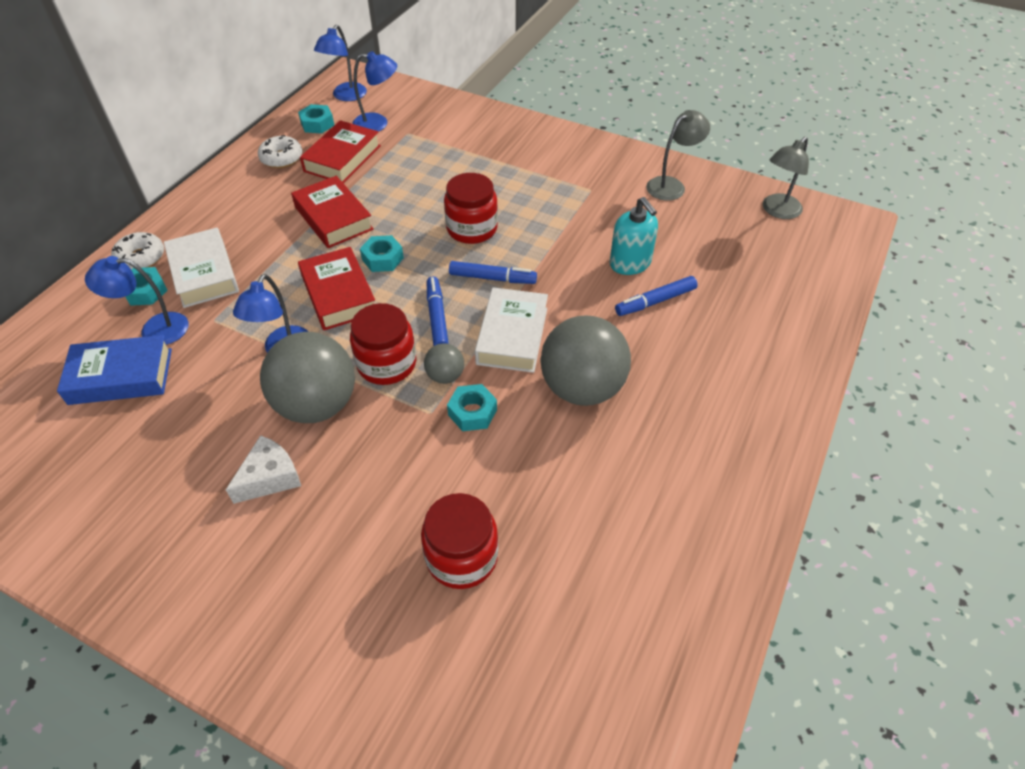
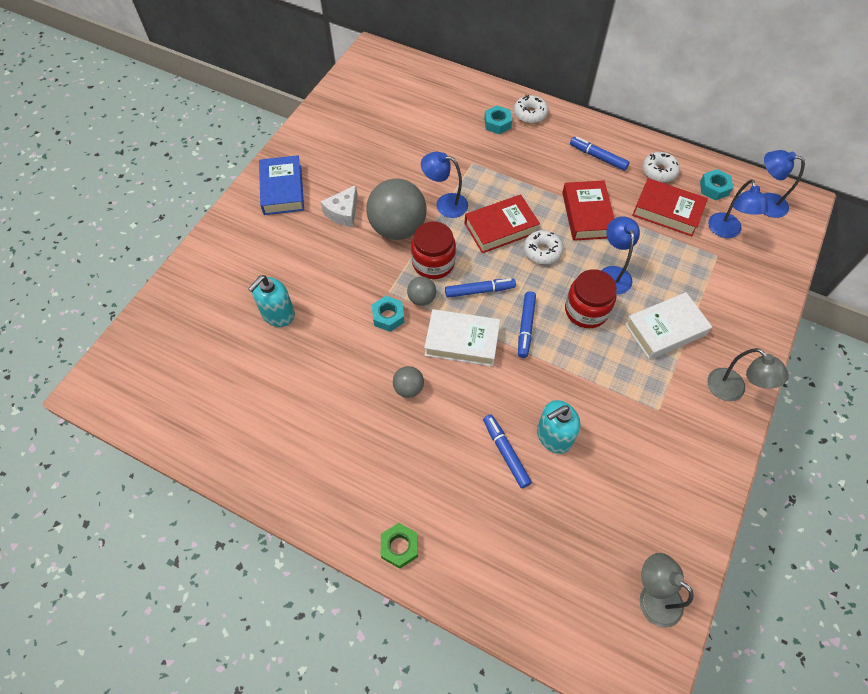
camera: 90 degrees right, 10 degrees up
blue book [57,335,172,405] -> blue book moved to [259,155,304,215]
blue lamp [85,256,188,345] -> blue lamp moved to [601,216,640,294]
white book [164,227,239,308] -> white book moved to [625,292,712,360]
white cheese [226,435,301,504] -> white cheese turned 75 degrees clockwise [321,185,358,227]
red book [291,176,374,248] -> red book turned 60 degrees counterclockwise [562,180,615,241]
turquoise nut [360,235,404,272] -> white donut [524,230,563,264]
red jar [421,493,498,589] -> turquoise soap dispenser [248,275,295,327]
grey ball [540,315,631,406] -> grey ball [393,366,424,398], size x0.47
grey lamp [646,110,710,201] -> grey lamp moved to [707,348,789,401]
none -> green nut [381,523,418,569]
none -> blue marker [570,137,630,171]

